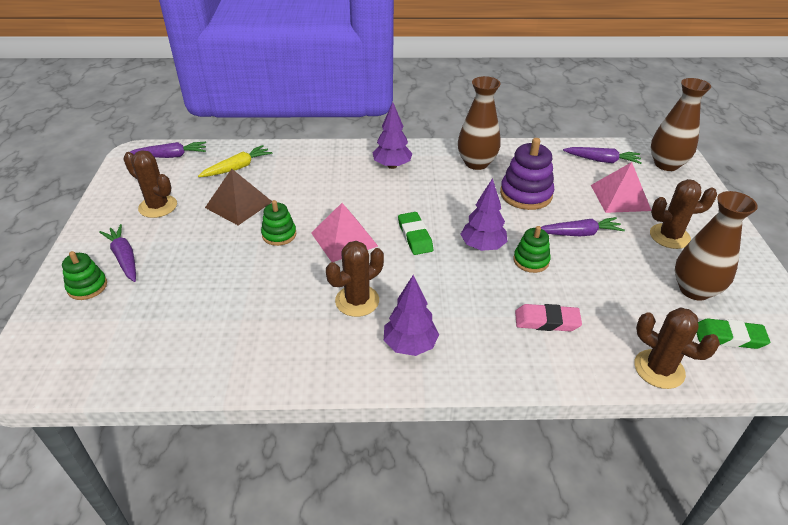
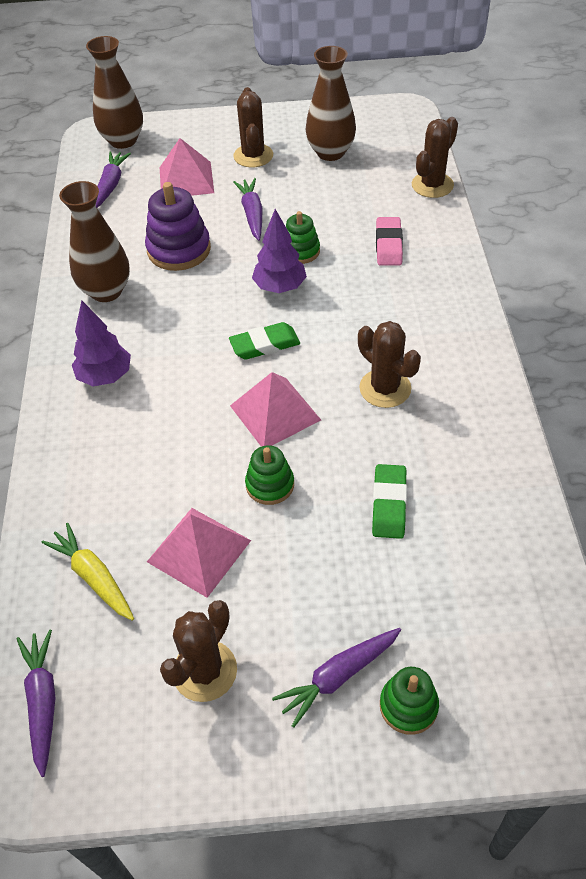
camera: 90 degrees left, 10 degrees up
brown pyramid [205,169,272,225] -> pink pyramid [147,508,251,598]
purple tree [384,275,439,356] -> none
green eraser [697,319,770,349] -> green eraser moved to [372,464,407,539]

